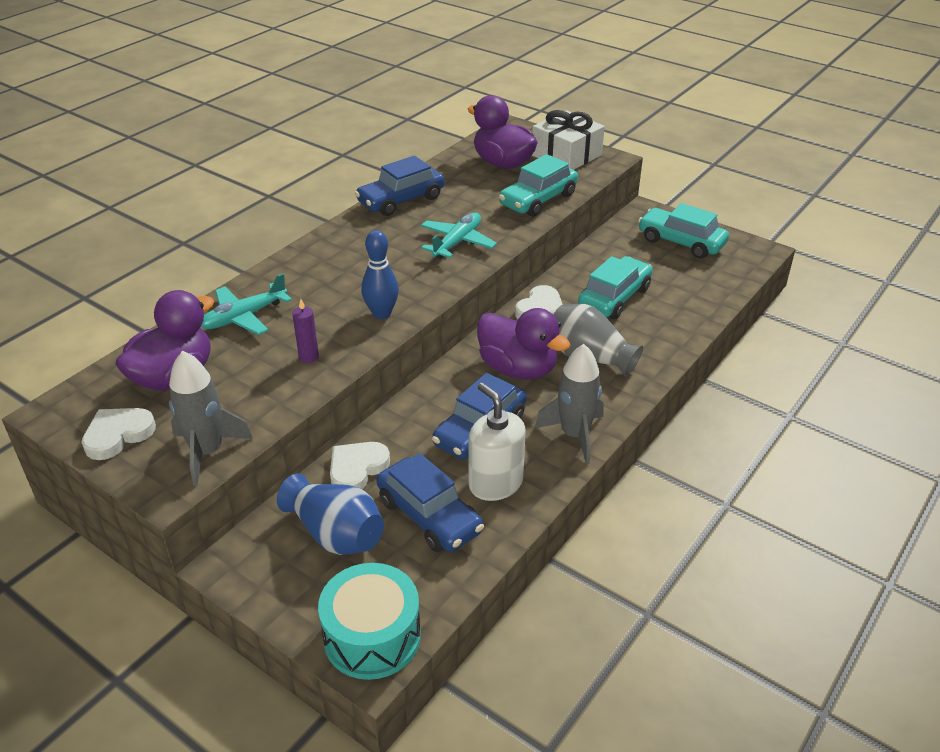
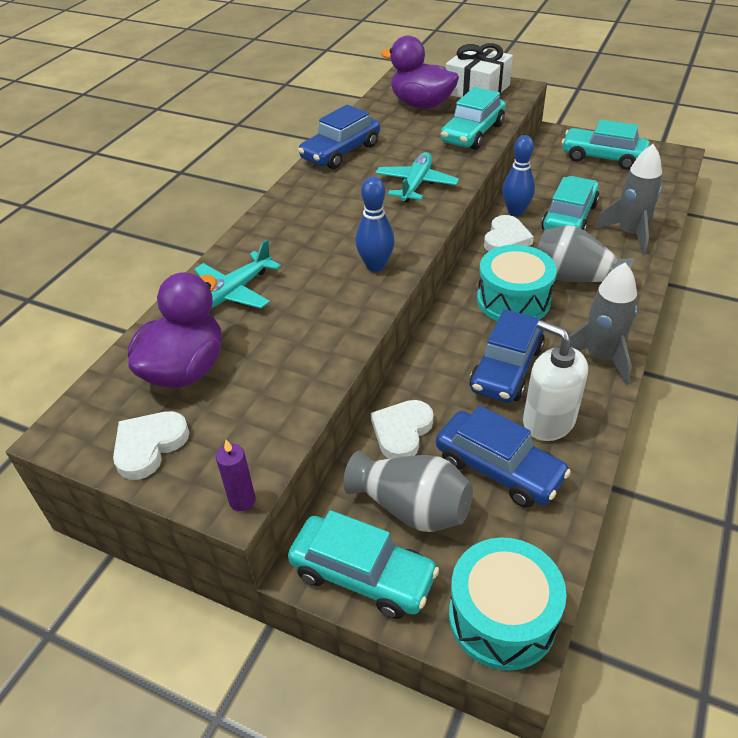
camera: 10 degrees left, 5 degrees up
grey rocket [169,351,253,486] -> grey rocket moved to [594,144,662,255]
blue vase [277,473,384,555] -> grey vase [343,451,473,532]
purple candle [292,299,319,363] -> purple candle moved to [216,440,256,511]
purple duck [477,308,571,380] -> turquoise drum [477,245,557,321]
none -> turquoise car [288,510,439,619]
none -> blue bowling pin [502,135,535,216]

